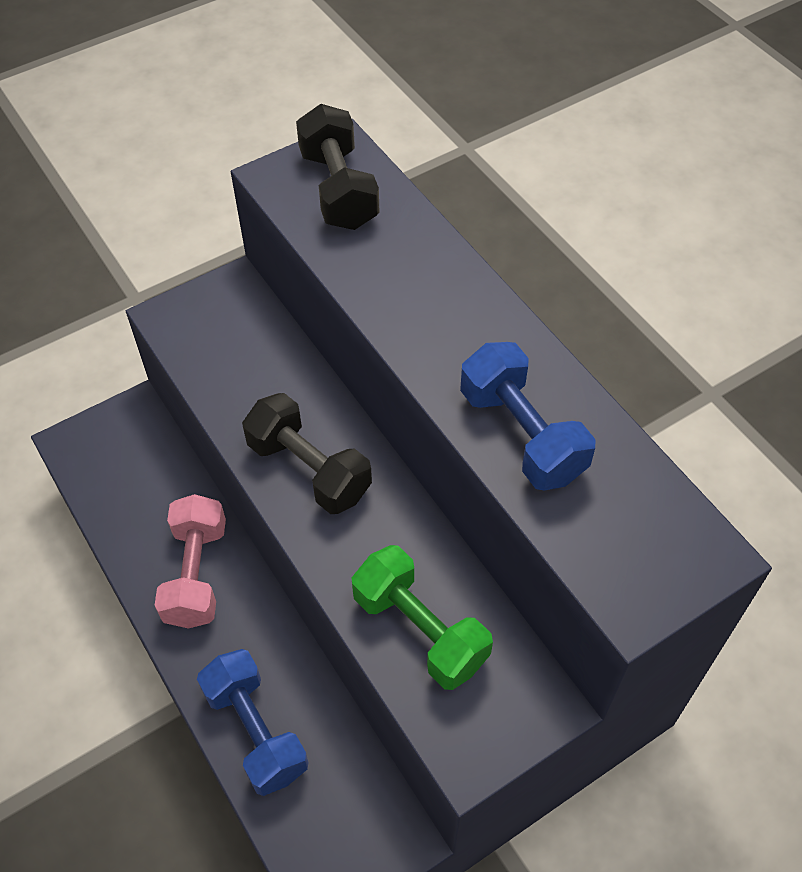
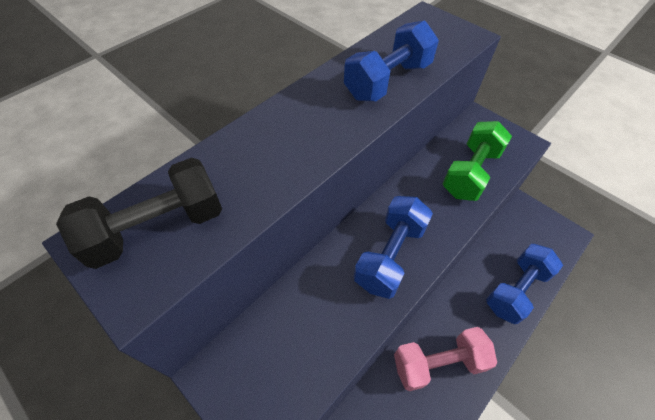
camera: 105 degrees left, 0 degrees up
black dumbbell [242,393,372,514] -> blue dumbbell [354,196,433,299]

